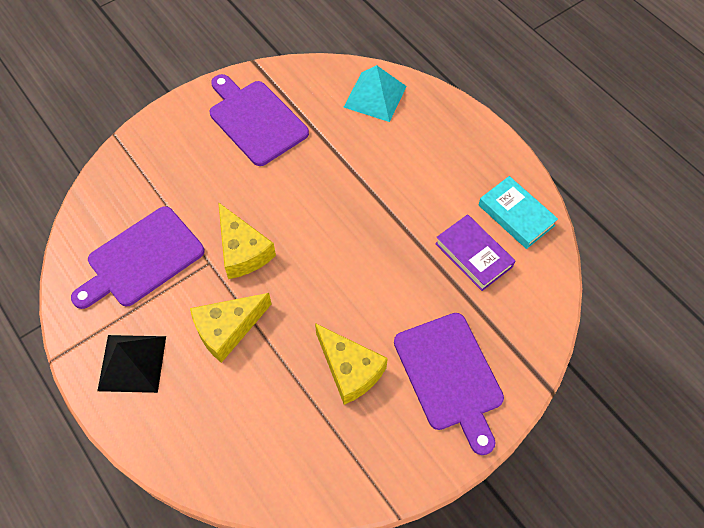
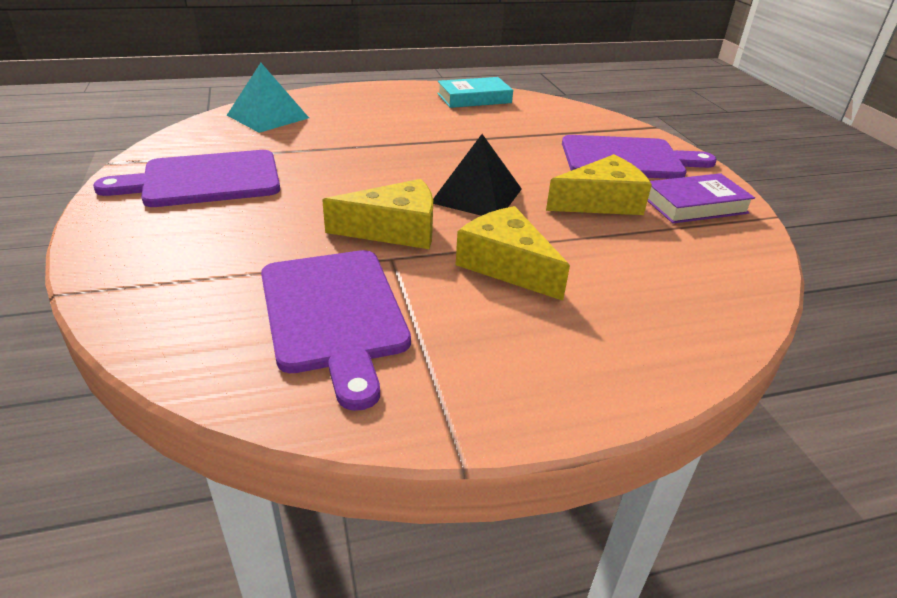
camera: 70 degrees left, 25 degrees down
black pyramid [97,335,166,393] -> black pyramid moved to [433,134,522,216]
yellow cheese [190,293,272,363] -> yellow cheese turned 150 degrees clockwise [456,206,570,301]
purple book [435,214,515,291] -> purple book moved to [648,173,755,223]

